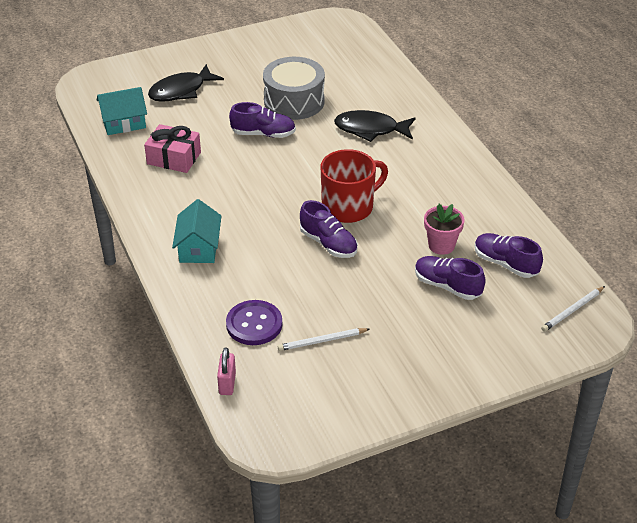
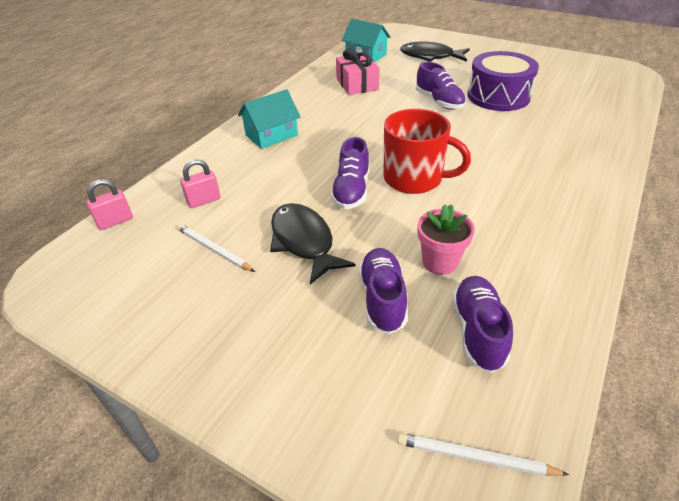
camera: 55 degrees right, 0 degrees up
purple button [226,300,282,345] -> pink padlock [180,159,221,208]
grey drum [263,57,325,120] -> purple drum [468,51,539,111]
black fish [334,110,415,142] -> black fish moved to [270,203,356,285]

